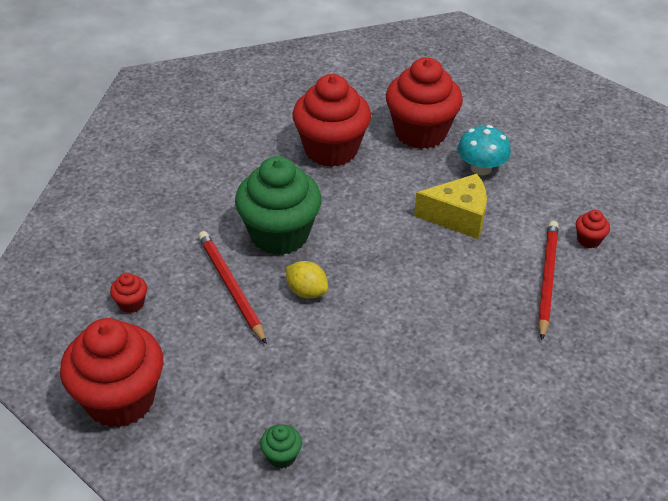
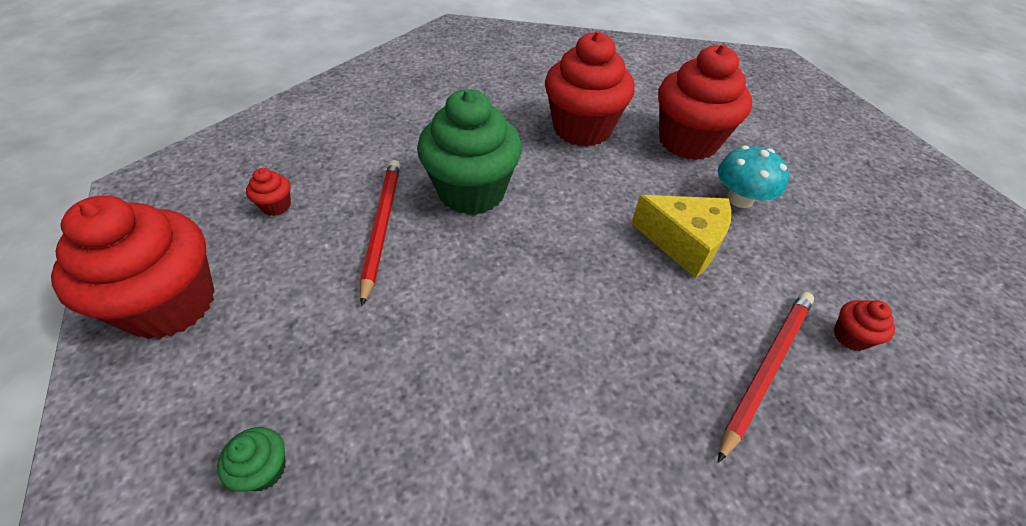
camera: 25 degrees right, 5 degrees up
yellow lemon [286,261,328,299] -> none

